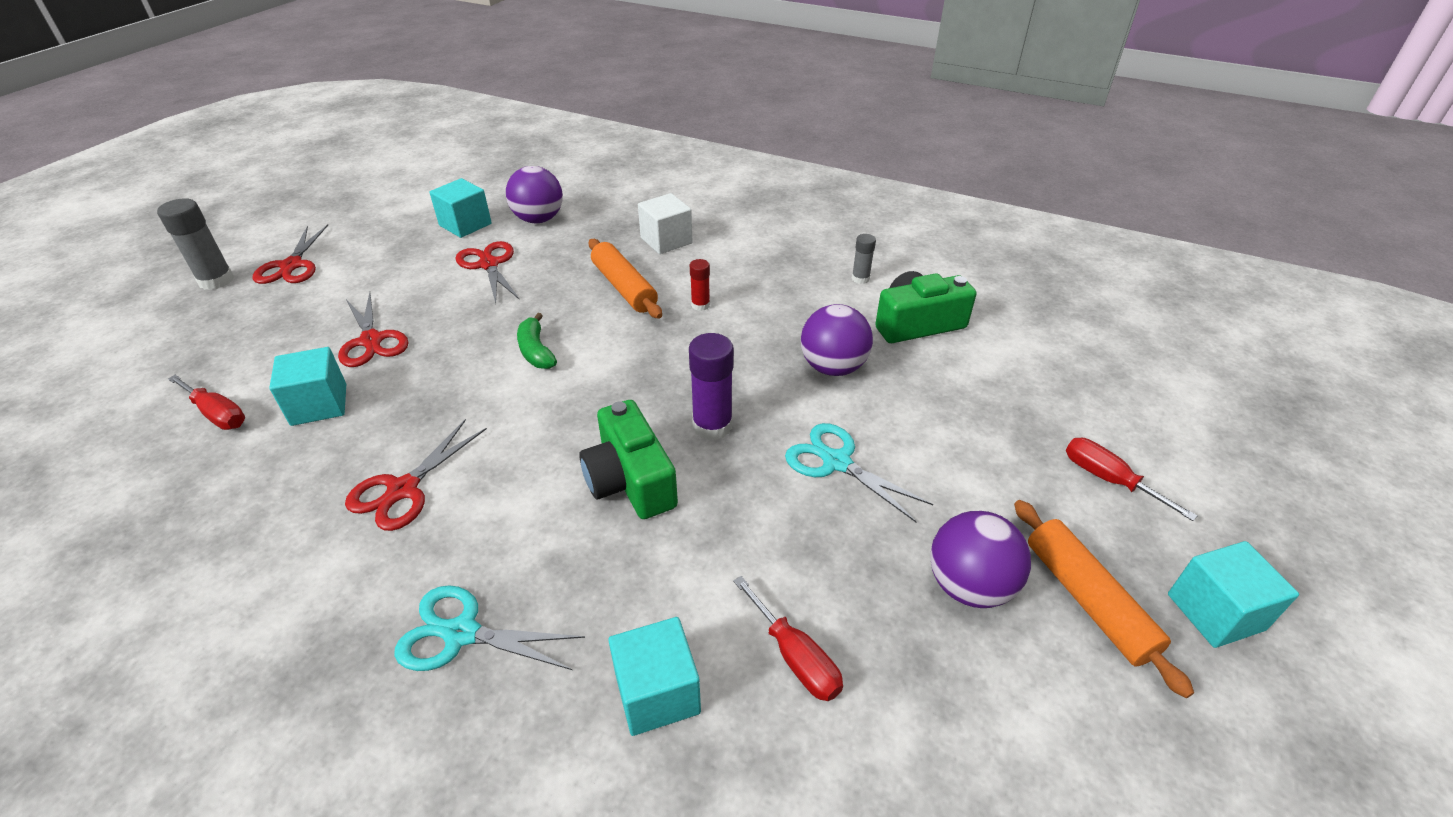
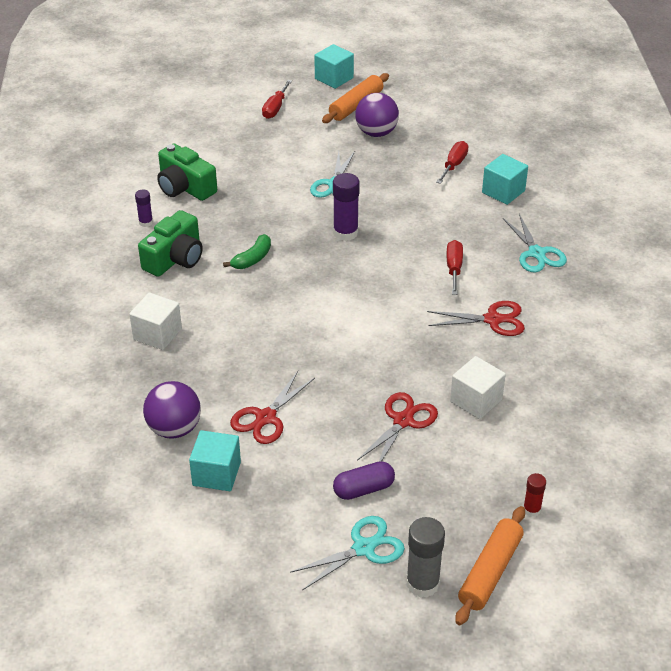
camera: 120 degrees left, 0 degrees up
red screwdriver [168,375,245,430] -> red screwdriver moved to [447,240,463,295]
red scissors [252,224,328,284] -> turquoise scissors [290,516,405,591]
turquoise cube [269,347,346,426] -> white cube [450,356,506,419]
green banana [517,313,557,369] -> green banana moved to [223,234,271,269]
green camera [579,400,678,519] -> green camera moved to [138,210,203,277]
orange rolling pin [589,239,662,319] -> orange rolling pin moved to [455,506,525,625]
red glue stick [690,259,710,311] -> red glue stick moved to [523,473,546,517]
purple ball [801,304,873,376] -> none
grey glue stick [852,234,876,284] -> purple glue stick [135,190,153,227]
none -> purple capsule [333,461,395,500]

